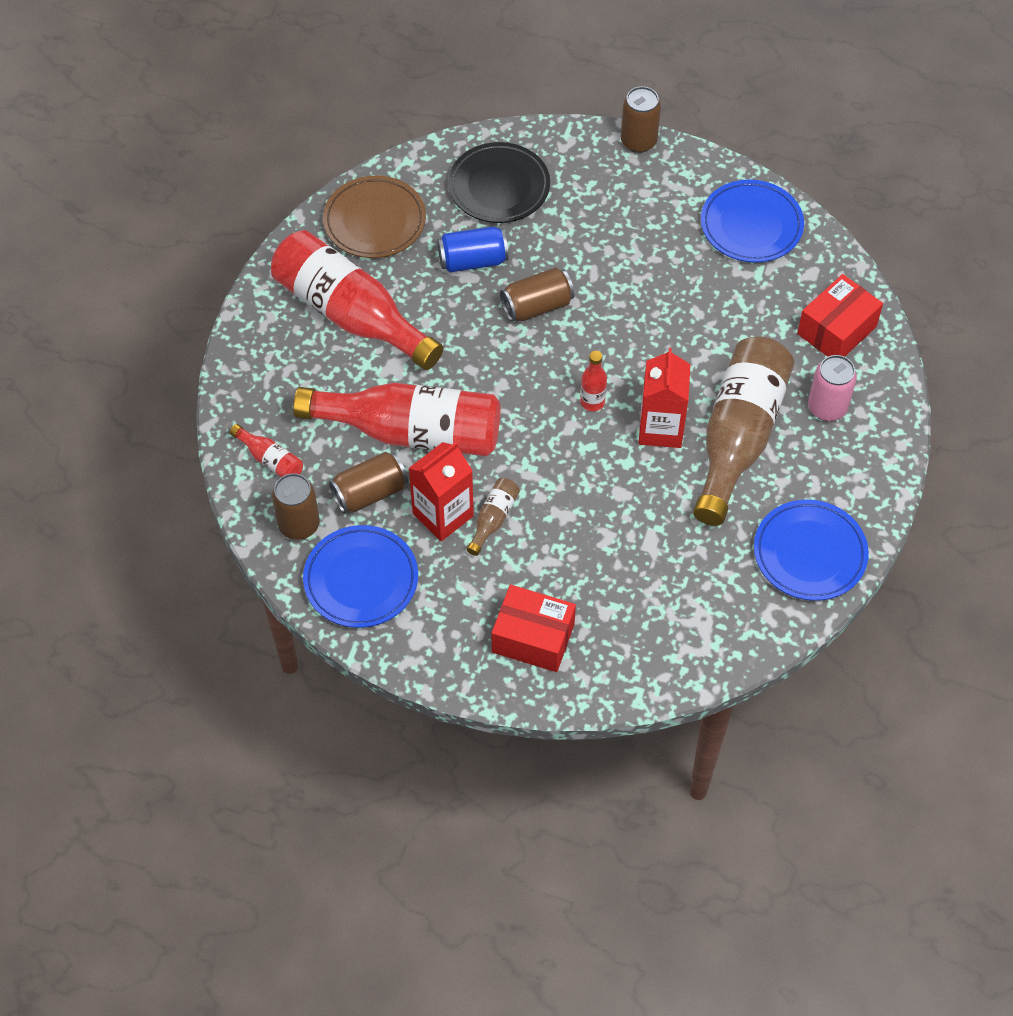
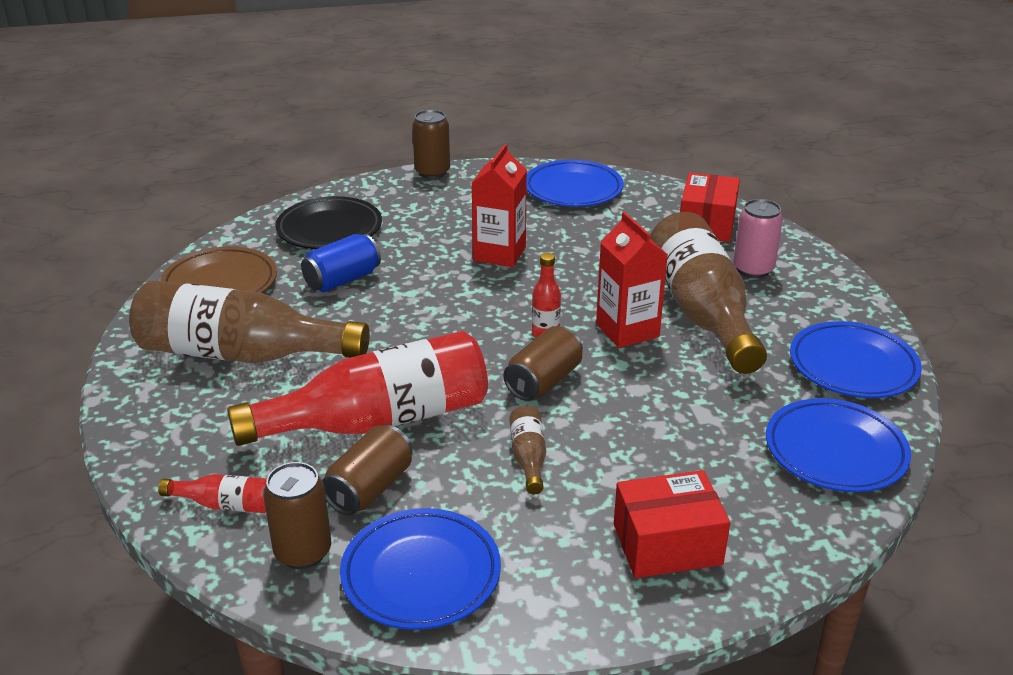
camera: 30 degrees left, 25 degrees down
red bottle [271,230,443,370] -> brown bottle [129,280,370,363]
red carton [409,442,474,541] -> red carton moved to [472,144,527,267]
brown can [500,268,575,322] -> brown can moved to [504,326,583,401]
none -> blue plate [766,398,911,492]

